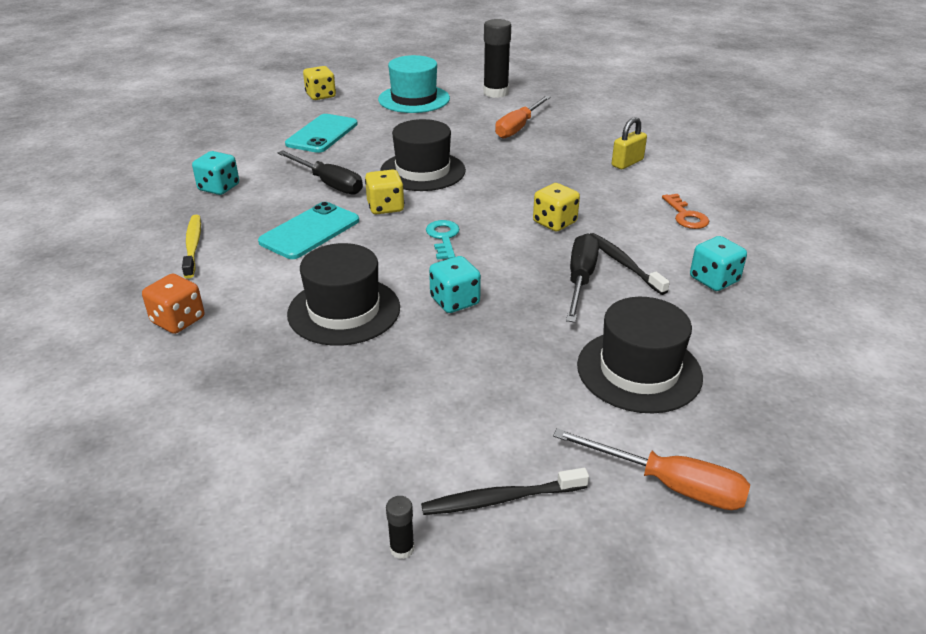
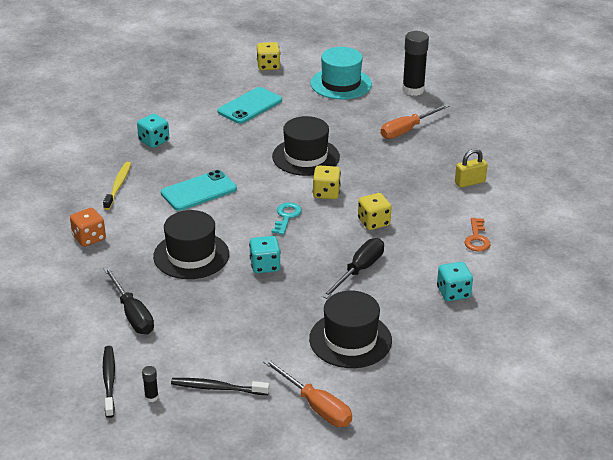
camera: 20 degrees right, 0 degrees up
black screwdriver [277,150,363,195] -> black screwdriver moved to [104,267,154,334]
yellow dice [365,169,404,214] -> yellow dice moved to [313,165,341,199]
black toothbrush [590,233,670,295] -> black toothbrush moved to [103,346,115,418]

